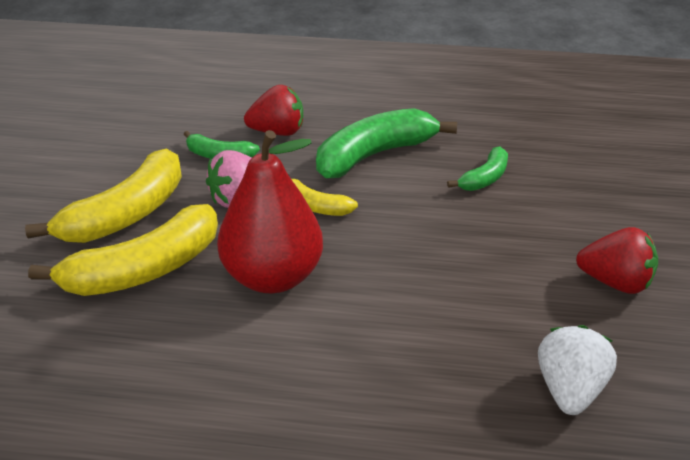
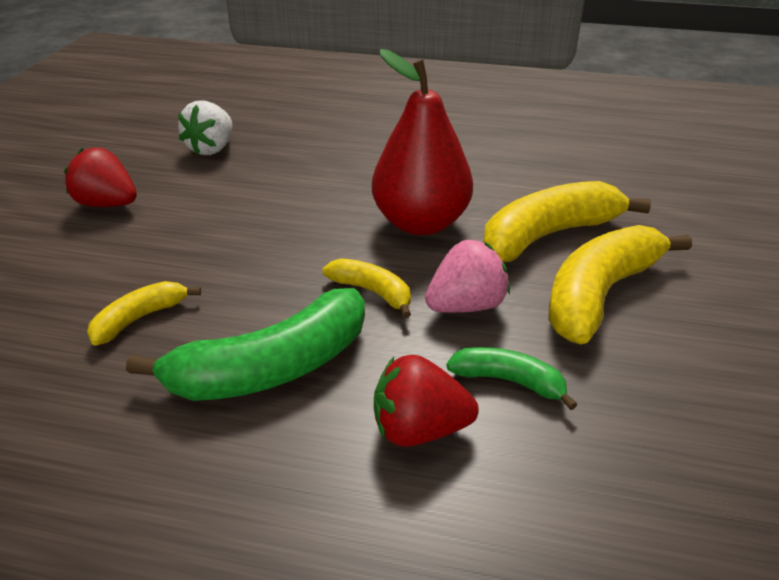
camera: 175 degrees left, 0 degrees up
green banana [447,146,508,191] -> yellow banana [87,281,201,346]

